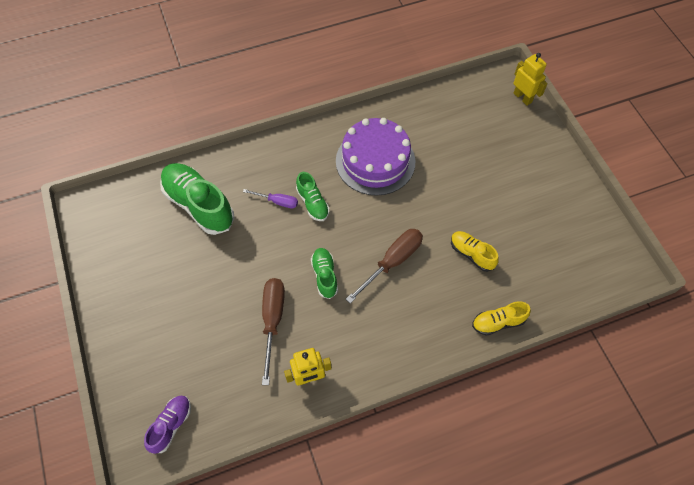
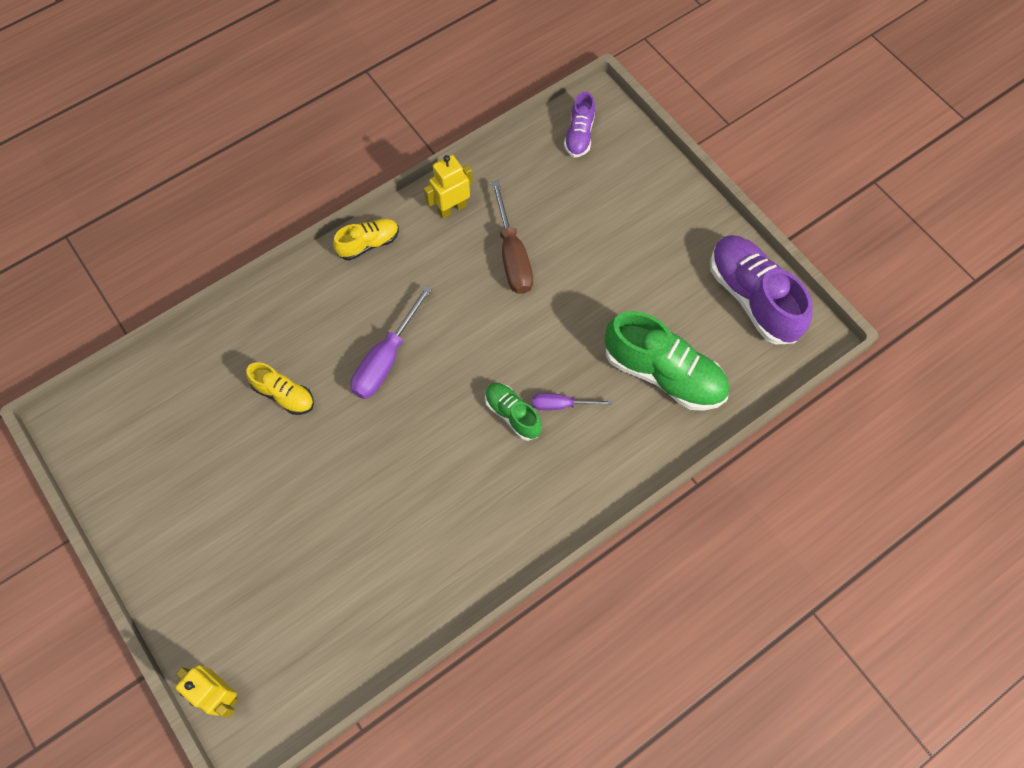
camera: 165 degrees right, 5 degrees up
green shoe [311,248,338,299] -> none
purple cake [336,118,415,196] -> none
brown screwdriver [346,229,423,303] -> purple screwdriver [350,285,432,399]
yellow shoe [472,301,531,336] -> yellow shoe moved to [333,219,399,260]
none -> purple shoe [710,235,813,345]

